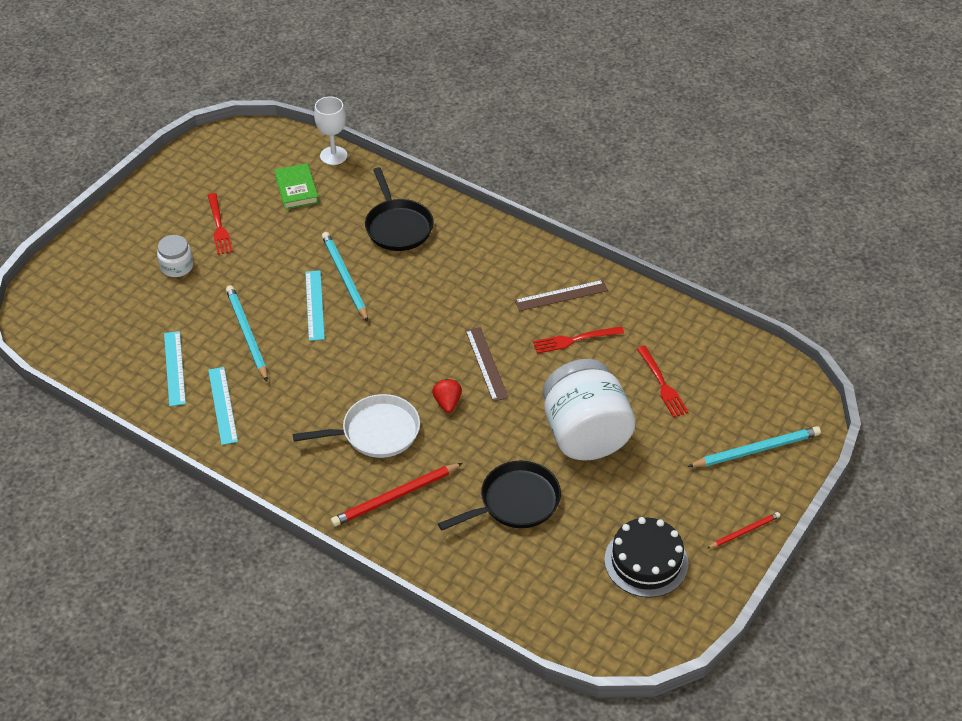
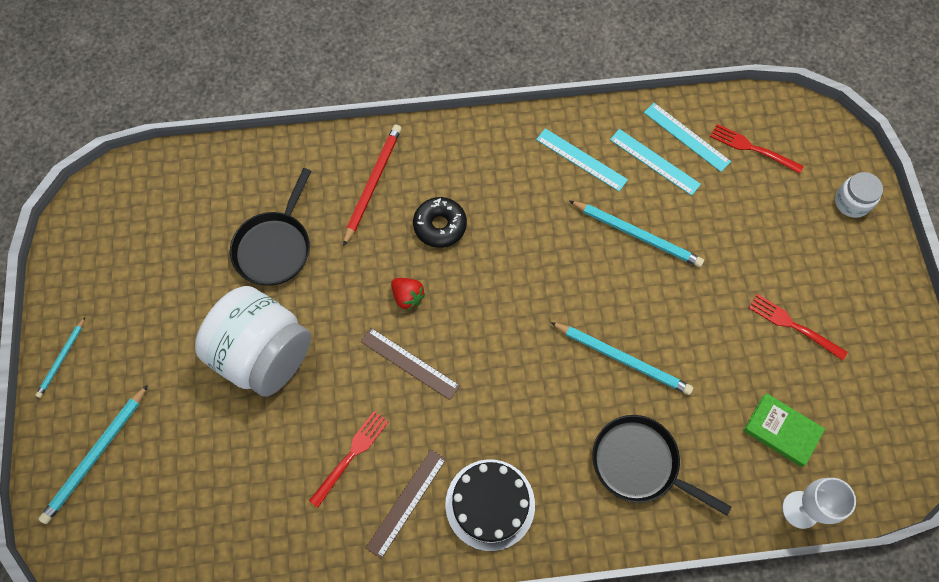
camera: 140 degrees right, 20 degrees up
white jar [157,235,193,277] -> white jar moved to [835,172,883,218]
white pan [293,394,420,458] -> black donut [413,197,467,248]
turquoise ruler [305,271,325,341] -> turquoise ruler moved to [644,103,731,172]
black cake [604,517,688,598] -> black cake moved to [445,459,535,551]
red fork [637,346,689,418] -> red fork moved to [710,124,804,174]
red pencil [707,512,780,549] -> turquoise pencil [35,317,85,398]

